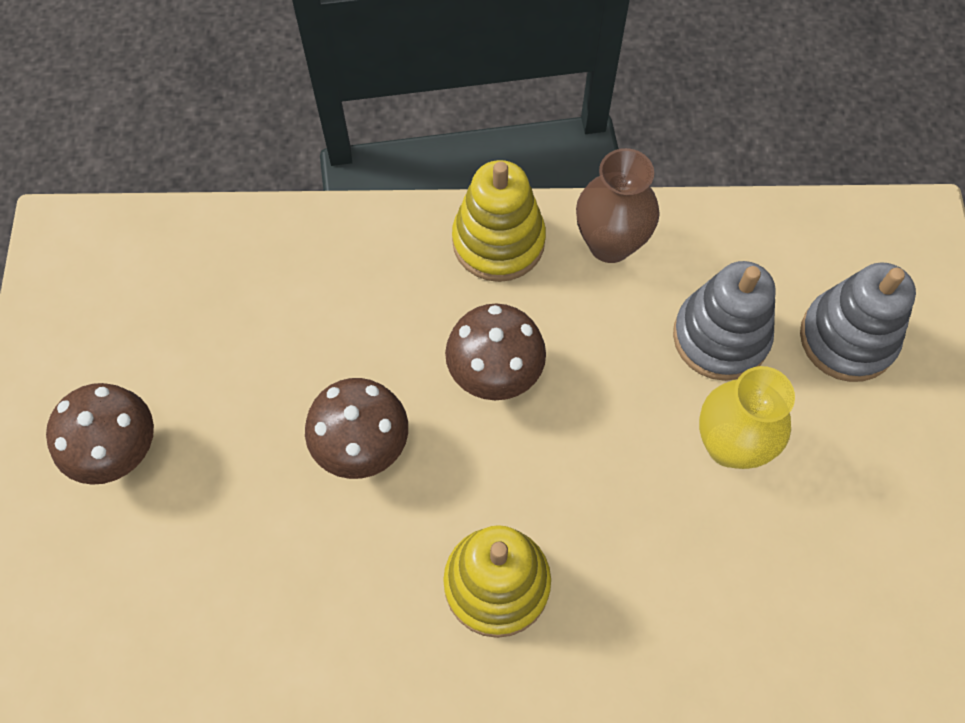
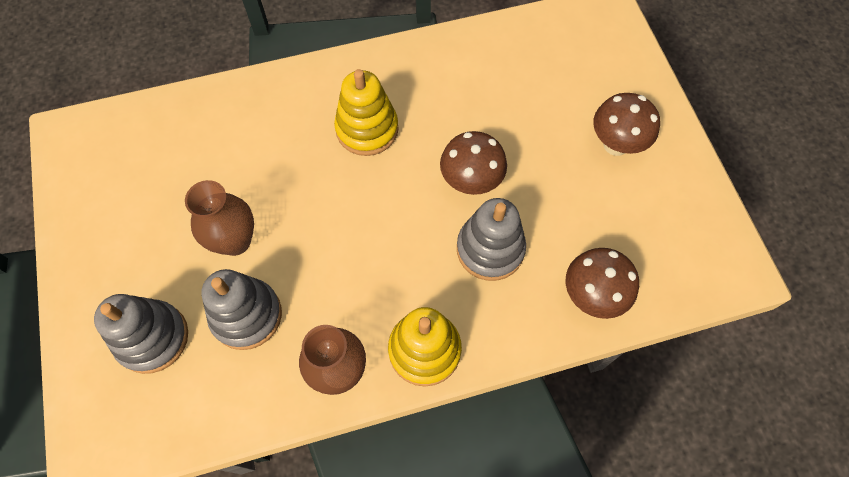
camera: 165 degrees right, 0 degrees up
brown mushroom [445,304,546,400] -> brown mushroom moved to [566,248,639,319]
yellow vase [699,366,795,469] -> brown vase [185,180,254,256]
none -> grey stacking toy [457,198,526,281]

